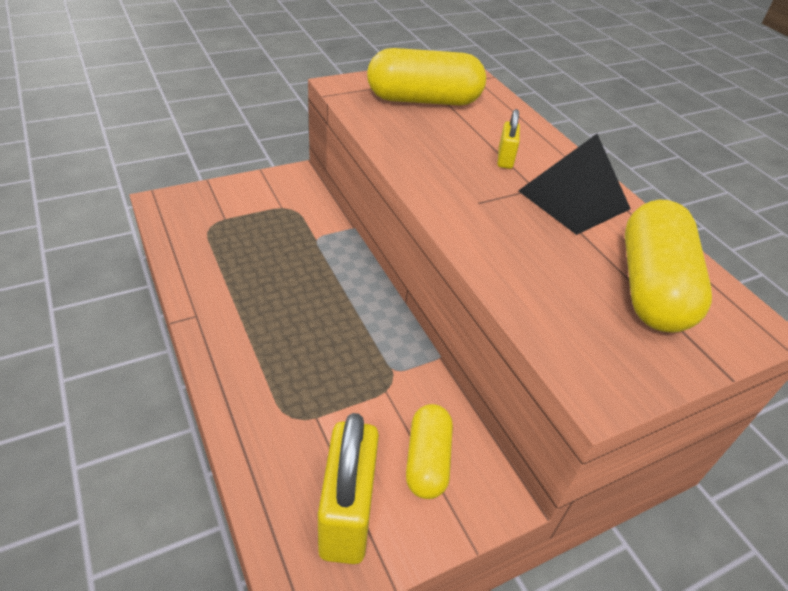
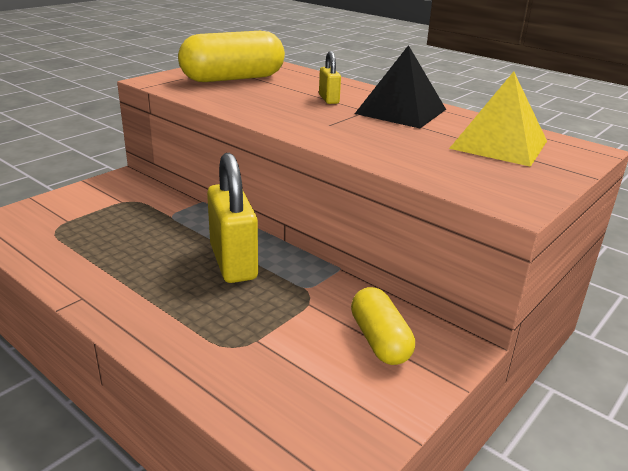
camera: 20 degrees left, 15 degrees down
yellow padlock [318,413,379,564] -> yellow padlock moved to [207,153,258,283]
yellow capsule [625,200,712,333] -> yellow pyramid [449,71,547,167]

